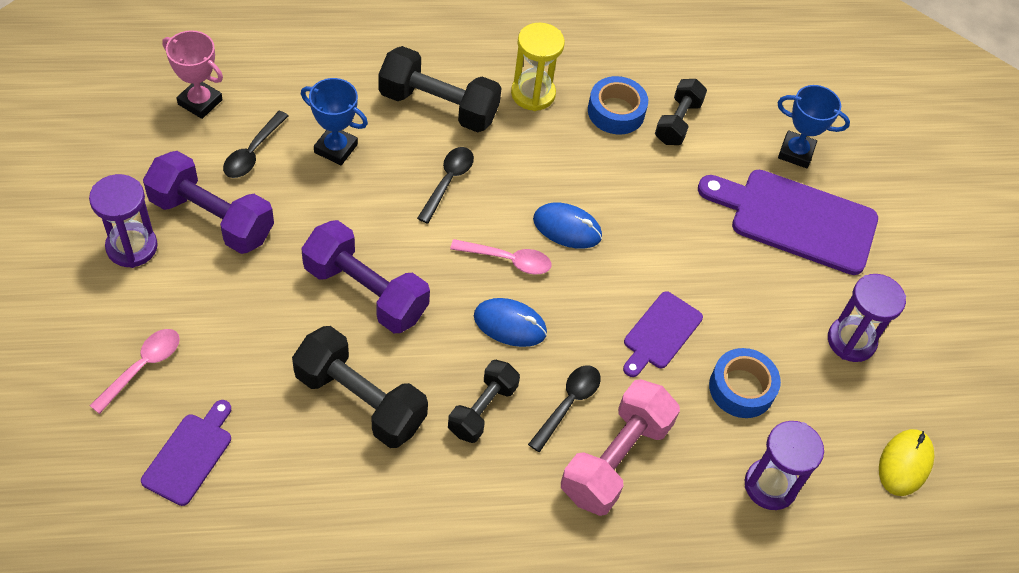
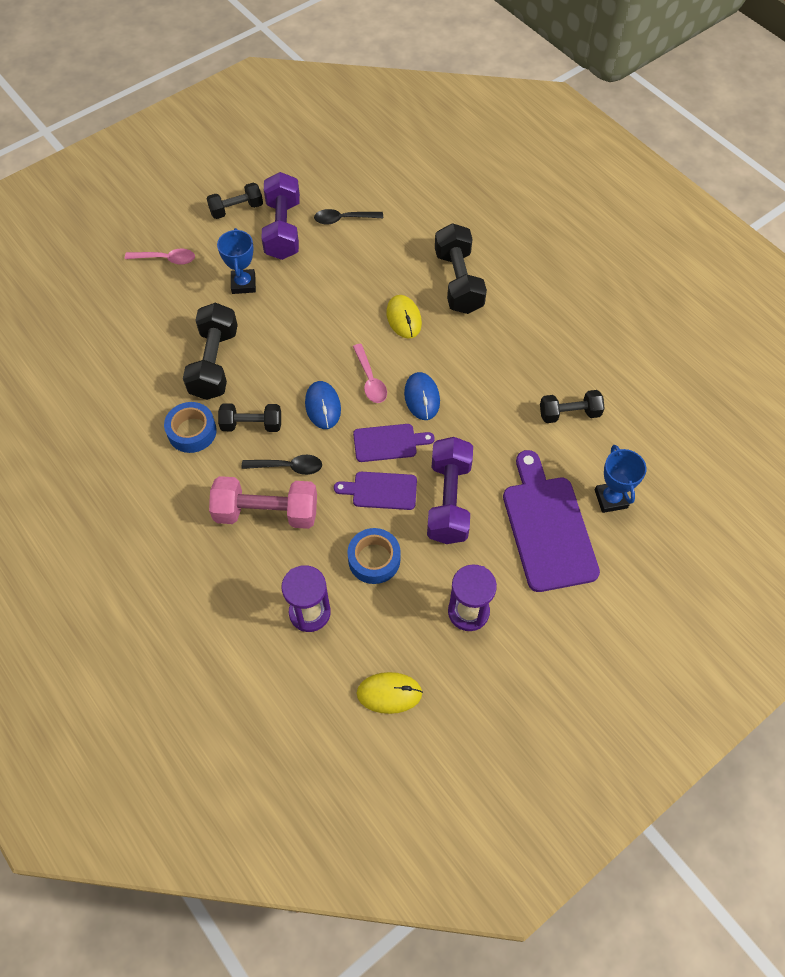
camera: 65 degrees right, 5 degrees up
purple hourglass [89,174,158,268] -> black dumbbell [207,182,263,219]
purple cutting board [141,400,231,506] -> purple cutting board moved to [353,424,435,462]
pink trophy [162,30,223,119] -> none
blue trophy [301,78,368,165] -> blue trophy moved to [217,228,256,294]
purple dumbbell [301,220,430,333] -> purple dumbbell moved to [427,437,473,544]
black spoon [417,147,474,224] -> yellow mouse [386,295,422,339]
yellow hourglass [511,23,565,111] -> none
blue tape [588,76,648,134] -> blue tape moved to [164,402,217,453]

